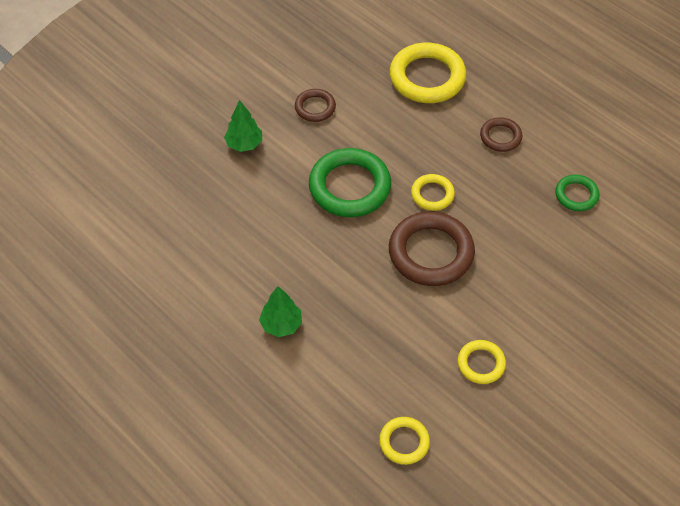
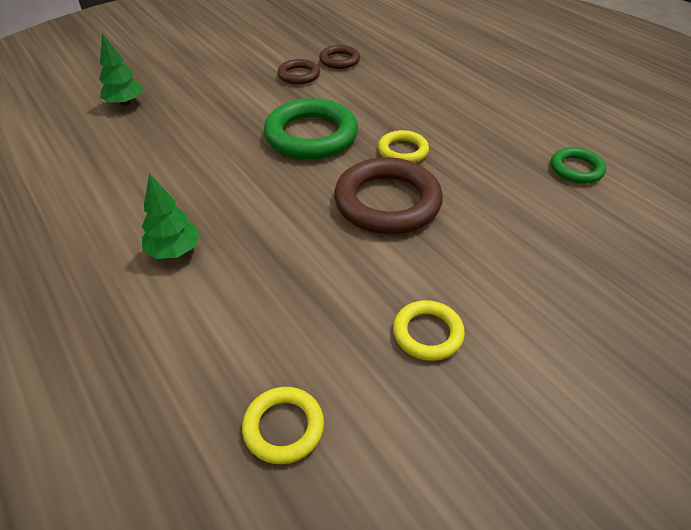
camera: 10 degrees right, 10 degrees down
green tree [224,100,262,152] -> green tree moved to [99,33,143,106]
yellow ring [390,43,466,103] -> none
brown ring [480,117,522,152] -> brown ring moved to [319,45,360,69]

